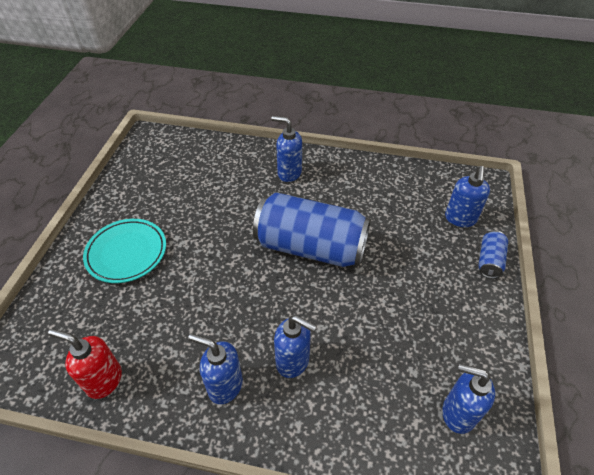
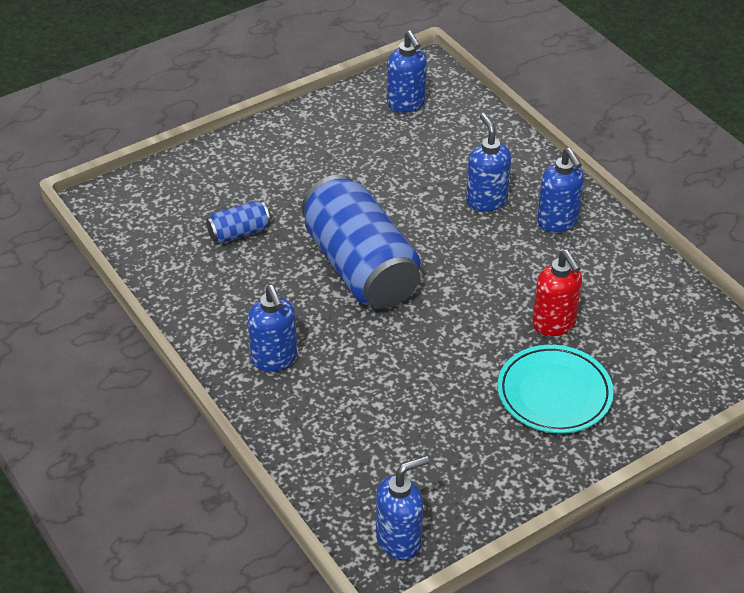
camera: 135 degrees left, 5 degrees down
red soap dispenser [48,329,122,399] -> red soap dispenser moved to [532,250,582,336]
blue soap dispenser [445,166,490,227] -> blue soap dispenser moved to [376,456,429,560]
blue can [478,230,508,279] -> blue can moved to [206,201,271,244]

